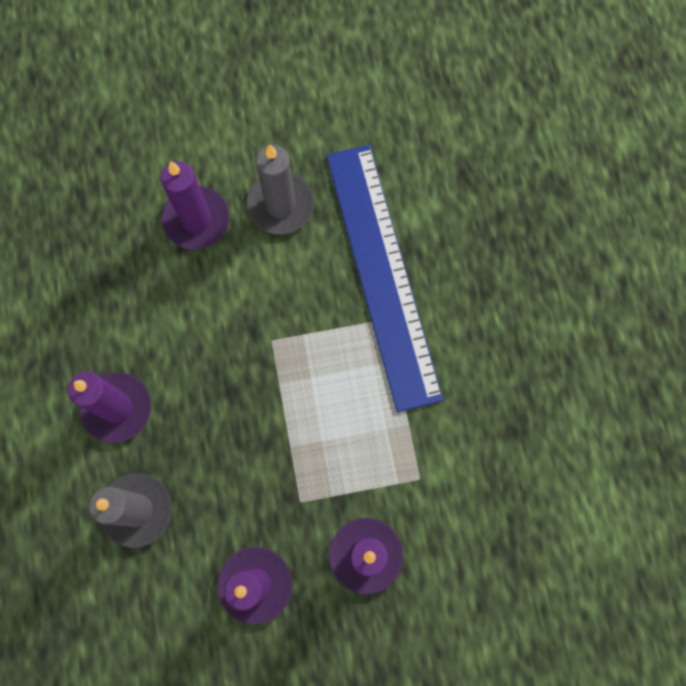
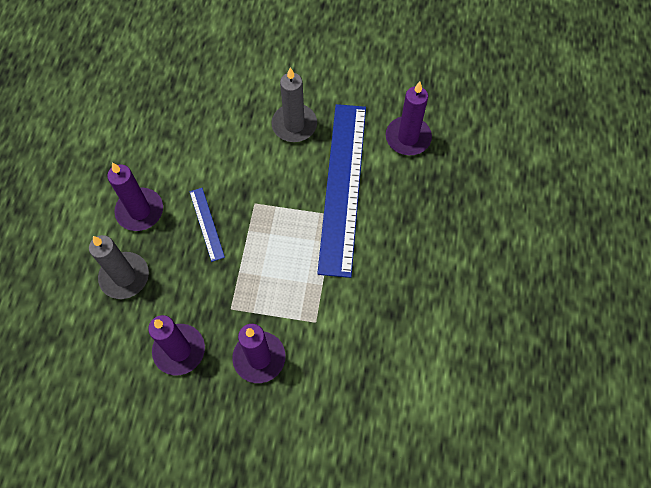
camera: 20 degrees right, 10 degrees down
purple candle [160,161,229,249] -> purple candle moved to [386,82,432,155]
none -> blue ruler [189,188,225,262]

